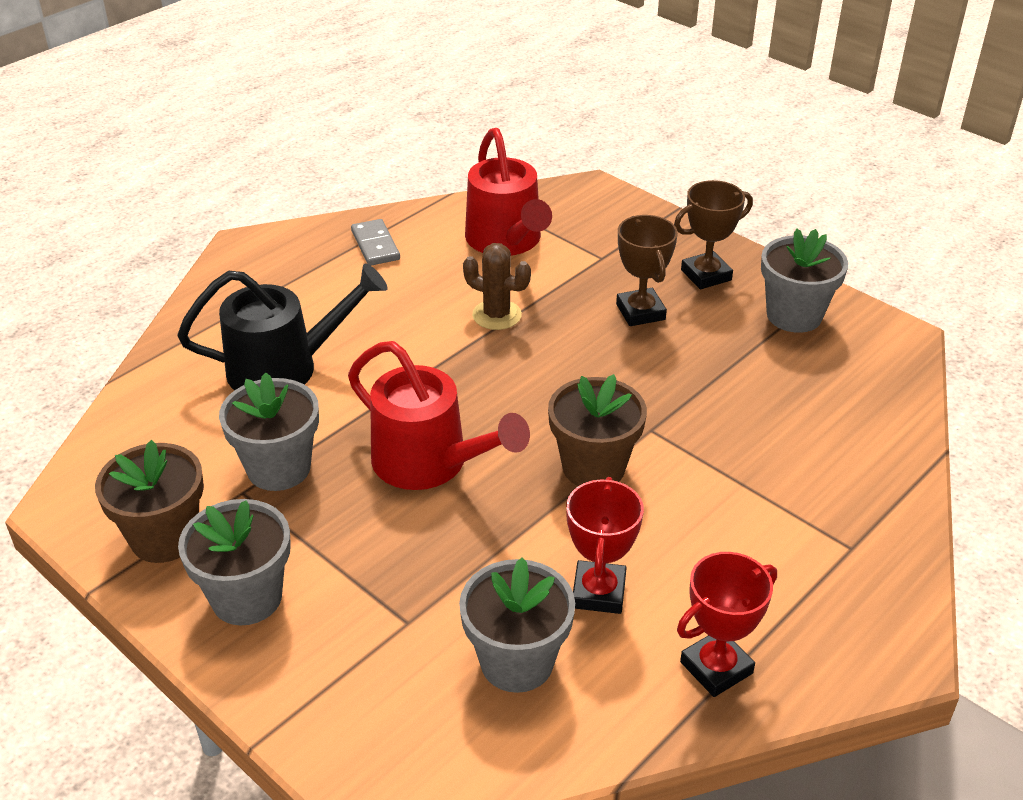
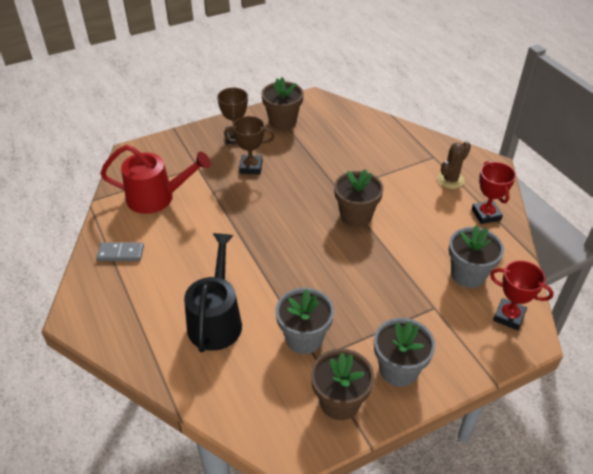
camera: 70 degrees left, 5 degrees up
red watering can [348,341,530,490] -> none
brown cactus [463,243,531,330] -> brown cactus moved to [437,141,471,189]
red trophy [566,477,644,614] -> red trophy moved to [490,260,554,330]
grey flower pot [761,228,848,333] -> brown flower pot [261,77,304,130]

